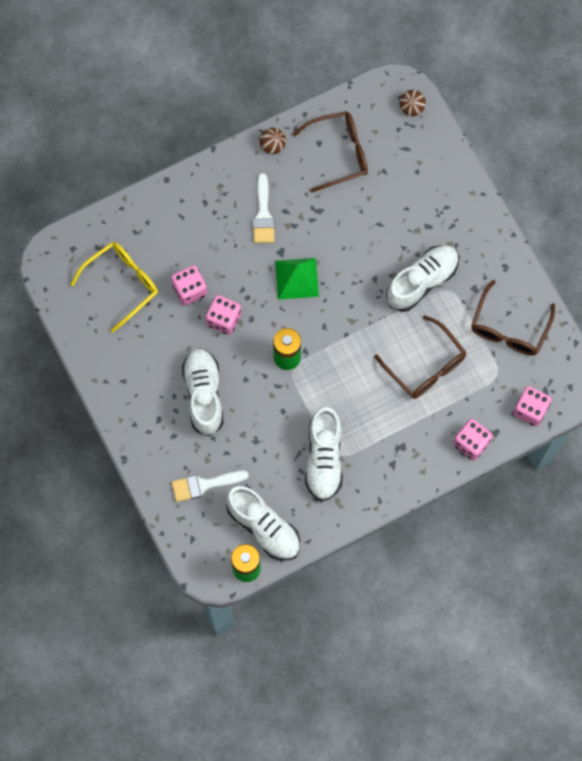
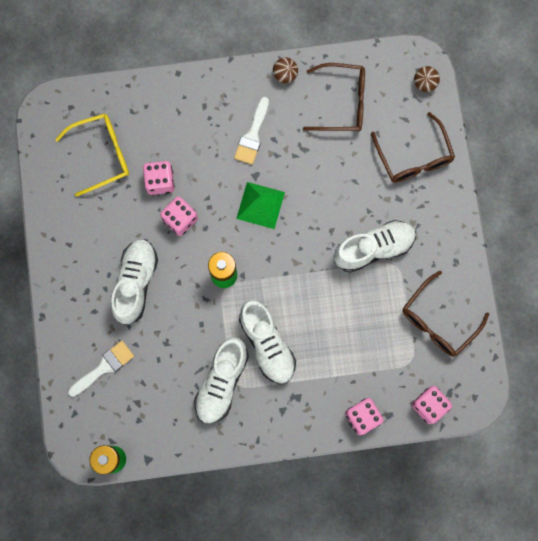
camera: 20 degrees right, 5 degrees up
white brush [172,471,249,502] -> white brush turned 135 degrees clockwise [68,341,134,397]
white shoe [226,486,300,561] -> white shoe moved to [239,300,296,384]
brown glasses [374,315,467,399] -> brown glasses moved to [371,112,455,183]

